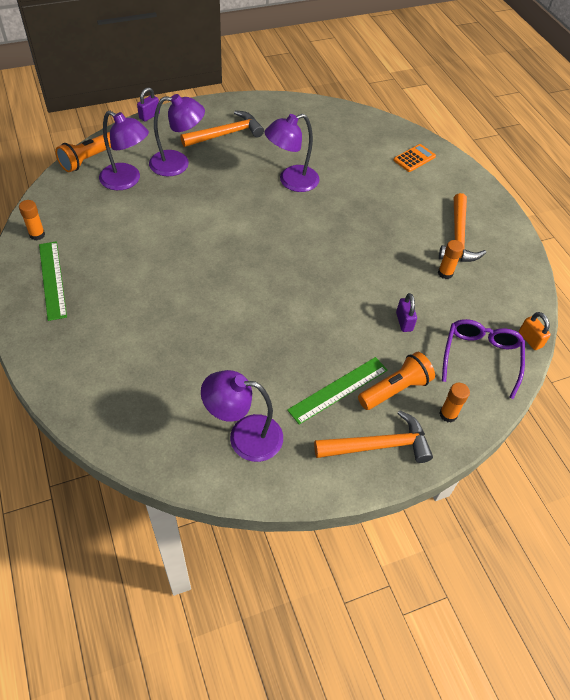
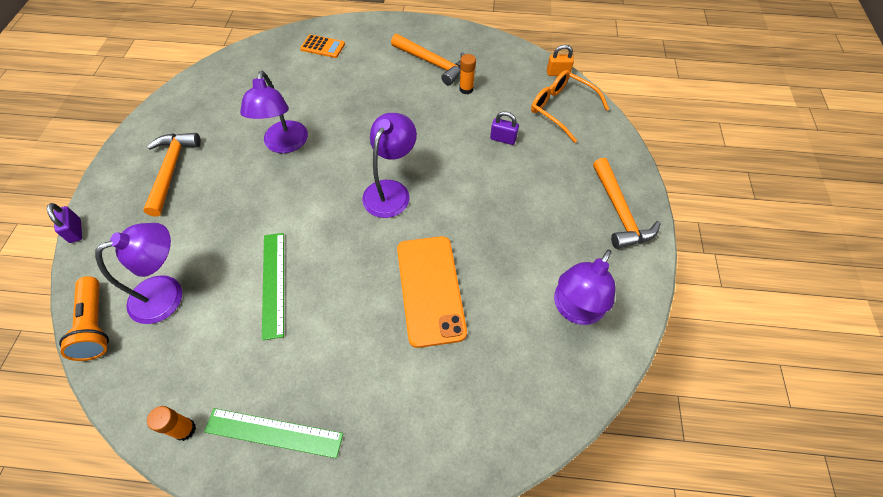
camera: 60 degrees left, 5 degrees up
purple lamp [149,94,205,176] -> purple lamp moved to [362,113,417,218]
green ruler [287,357,388,425] -> green ruler moved to [262,233,284,340]
orange hammer [314,411,433,463] -> orange hammer turned 150 degrees clockwise [593,158,660,249]
orange flashlight [358,352,435,410] -> none
orange calculator [393,144,436,172] -> orange calculator turned 120 degrees clockwise [300,34,345,58]
orange glue stick [440,383,470,422] -> none
purple glasses [442,319,525,399] -> orange glasses [531,70,609,143]
none -> orange phone [397,236,467,348]

